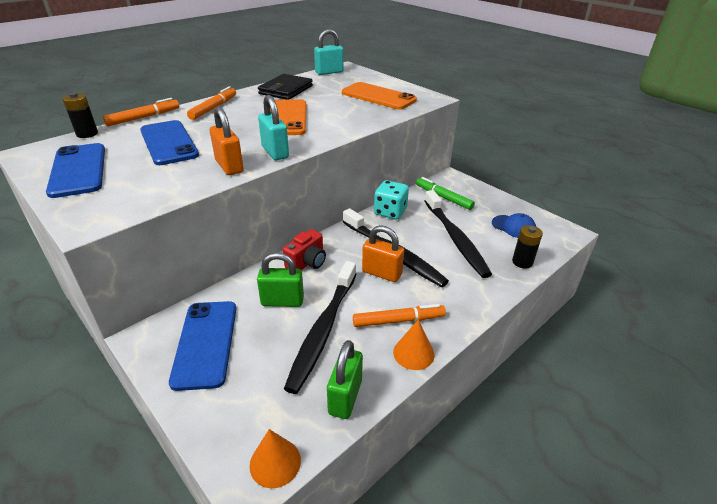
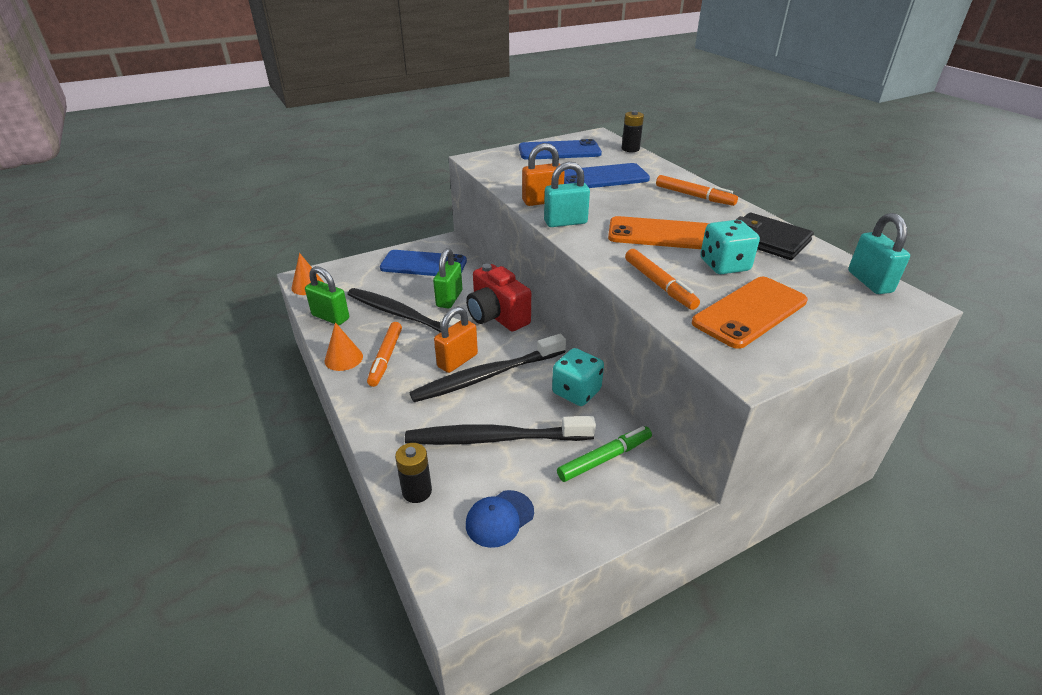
camera: 105 degrees right, 0 degrees up
orange marker [103,98,179,126] -> orange marker moved to [625,249,700,310]
red camera [283,229,326,270] -> red camera [466,264,531,331], size x1.51
none -> turquoise dice [700,220,760,274]

